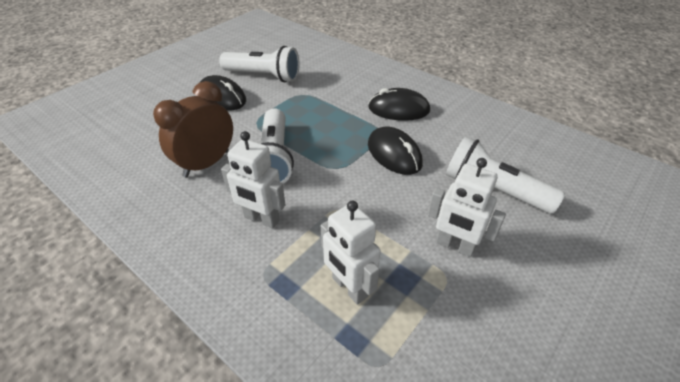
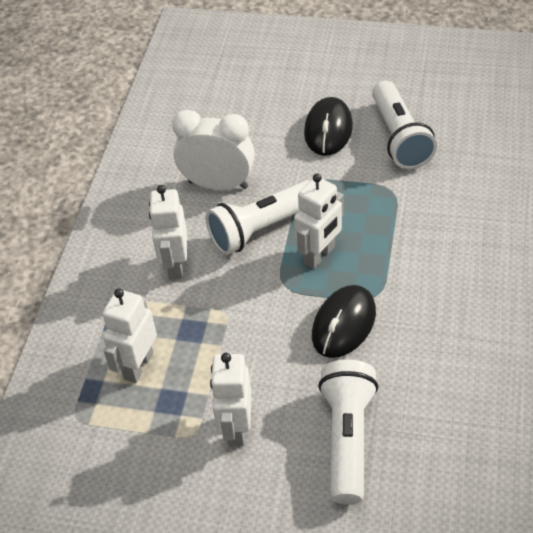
camera: 65 degrees right, 5 degrees up
brown clock [153,81,233,177] -> white clock [172,110,255,190]
black mouse [368,88,430,121] -> none
none -> white robot [294,174,343,269]

